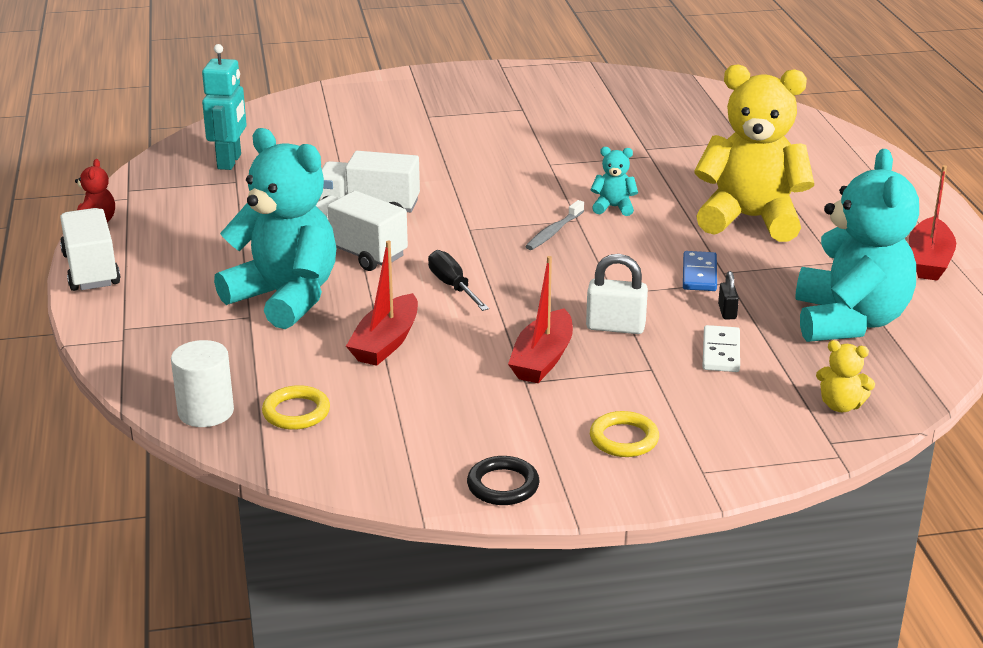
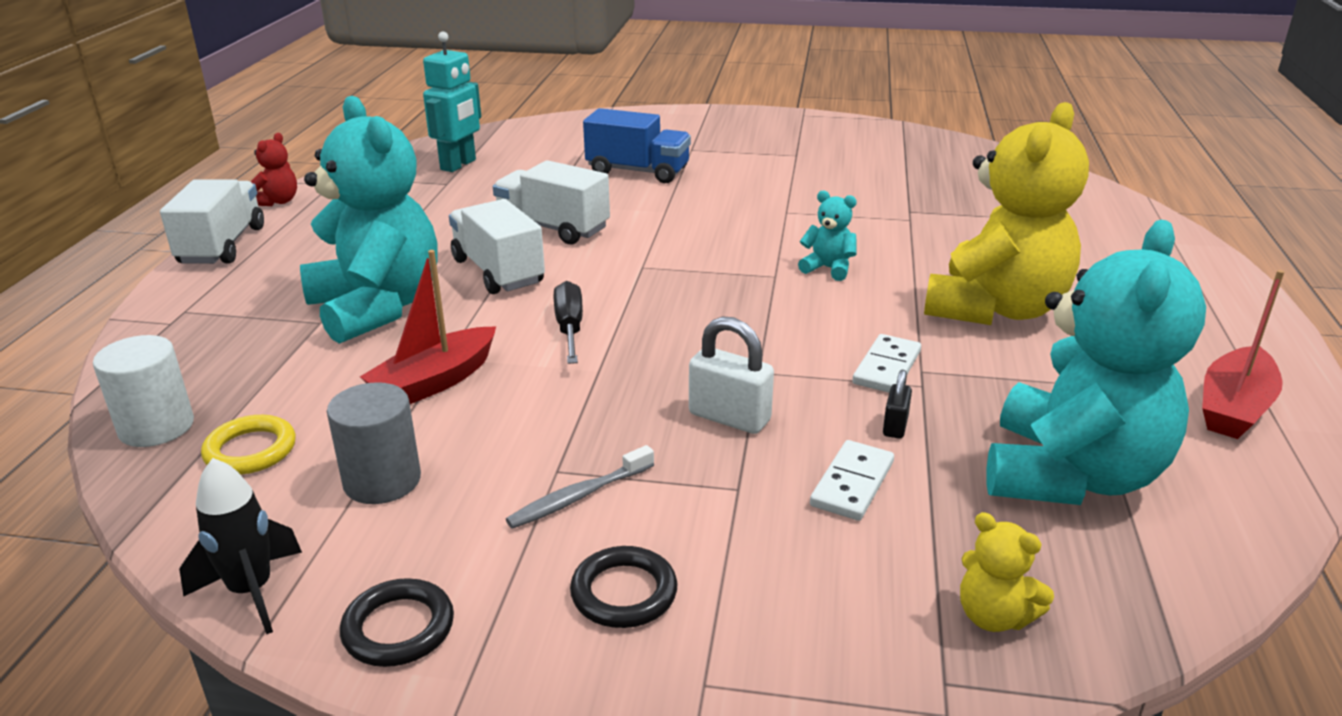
camera: 20 degrees right, 0 degrees up
red boat [508,256,573,383] -> none
grey toothbrush [525,200,584,250] -> grey toothbrush moved to [506,445,654,529]
yellow ring [590,411,659,457] -> black ring [570,546,677,628]
blue domino [683,251,717,291] -> white domino [852,334,921,393]
yellow teddy bear [694,64,814,242] -> yellow teddy bear turned 90 degrees clockwise [924,102,1089,325]
none -> black rocket [179,458,302,634]
none -> grey cylinder [327,382,421,504]
none -> blue truck [583,108,691,183]

